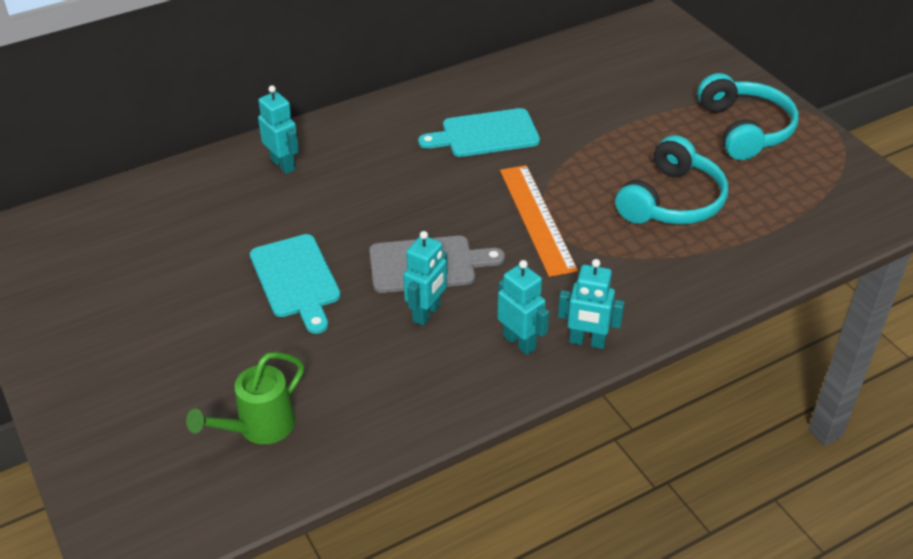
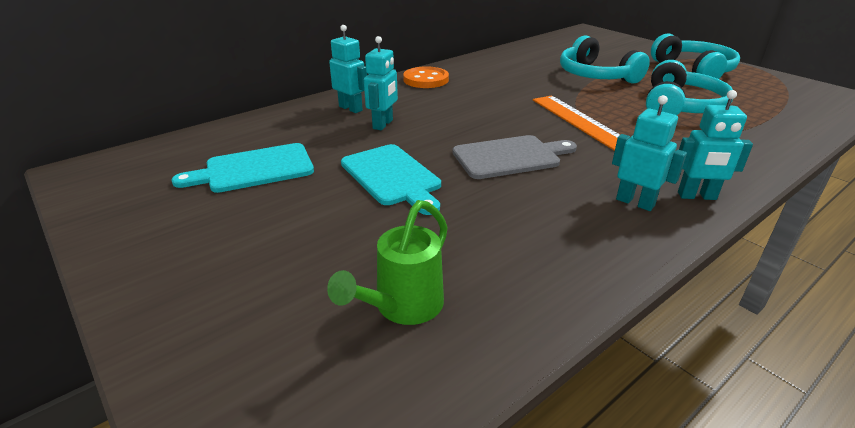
camera: 10 degrees left, 10 degrees down
turquoise robot [403,231,447,326] -> turquoise robot moved to [364,36,398,130]
turquoise cutting board [418,108,540,157] -> turquoise cutting board moved to [171,143,314,193]
none -> orange button [403,67,449,88]
none -> turquoise headphones [560,35,650,84]

